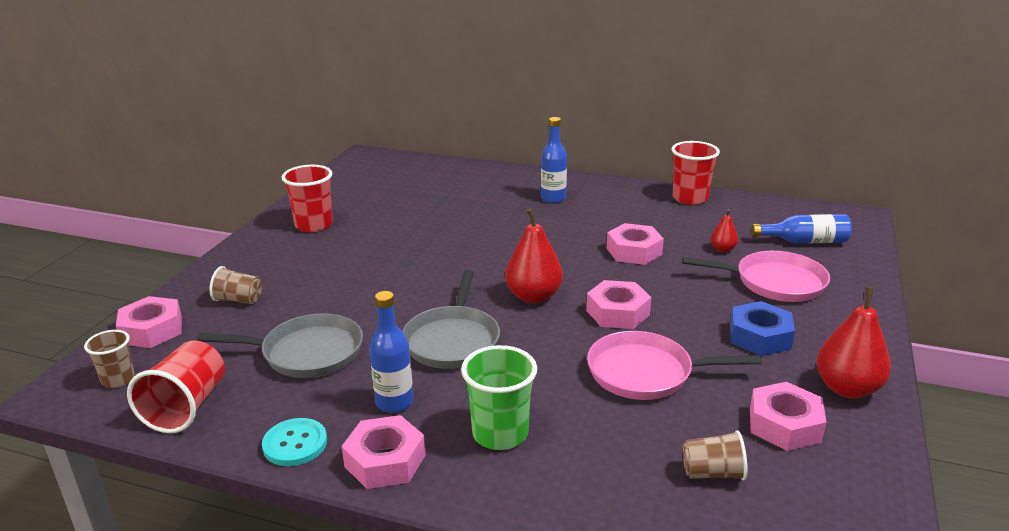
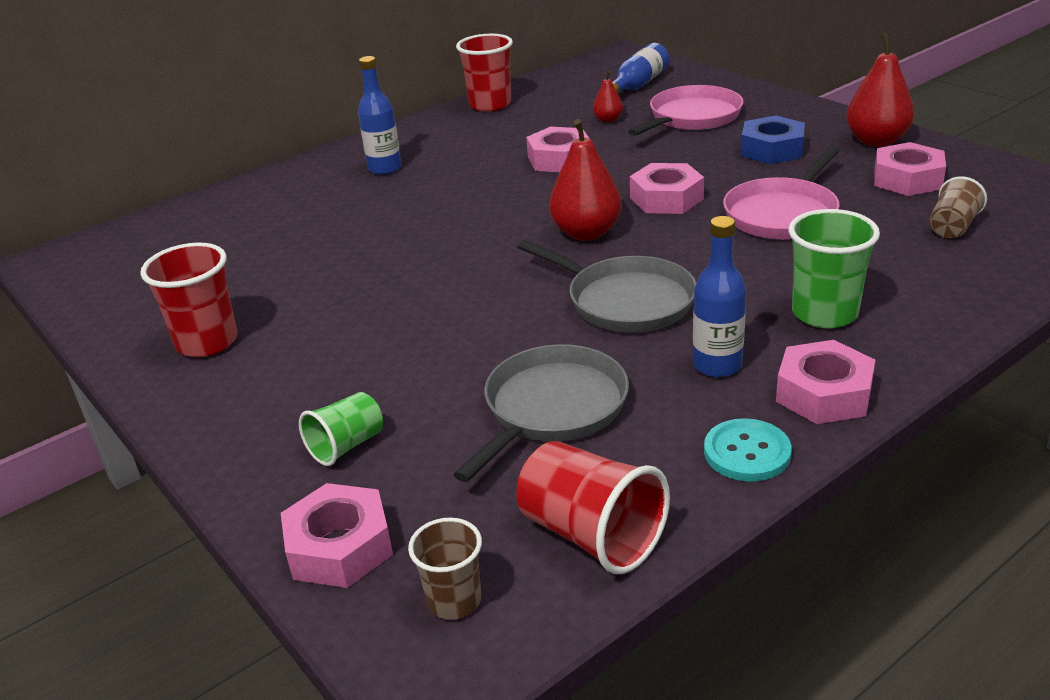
camera: 55 degrees left, 5 degrees up
brown cup [210,266,262,304] -> green cup [299,392,383,466]

